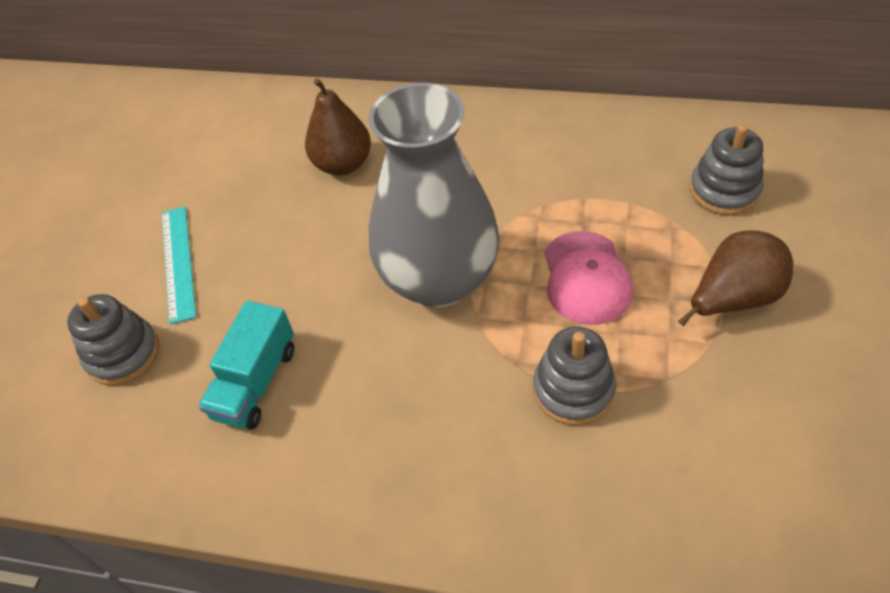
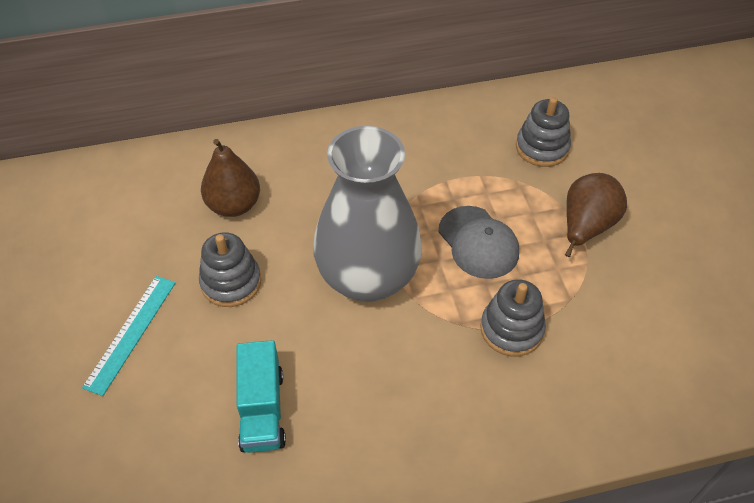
camera: 30 degrees left, 0 degrees up
grey stacking toy [67,294,159,386] -> grey stacking toy moved to [199,232,261,307]
turquoise ruler [162,207,196,324] -> turquoise ruler turned 60 degrees clockwise [82,276,175,396]
pink cap [545,231,633,325] -> grey cap [439,206,519,279]

